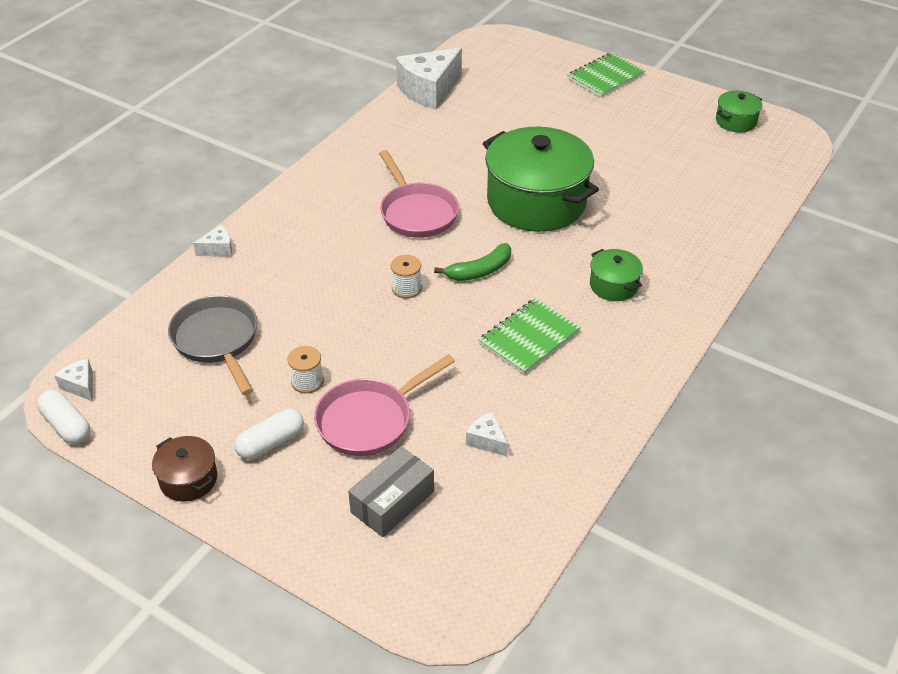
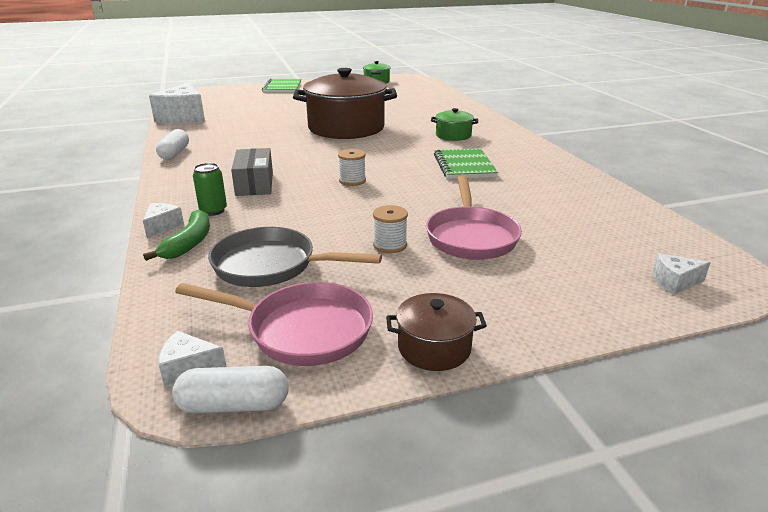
camera: 50 degrees left, 15 degrees down
white capsule [234,409,304,460] -> white capsule moved to [156,129,189,160]
grey box [348,446,434,537] -> grey box moved to [231,148,273,196]
pink pan [379,150,459,238] -> pink pan moved to [175,282,373,366]
green banana [434,243,511,281] -> green banana moved to [143,209,210,261]
white cheese [466,412,508,457] -> white cheese moved to [653,253,711,295]
green pot [483,127,599,232] -> brown pot [293,68,397,139]
none -> green can [193,163,227,216]

